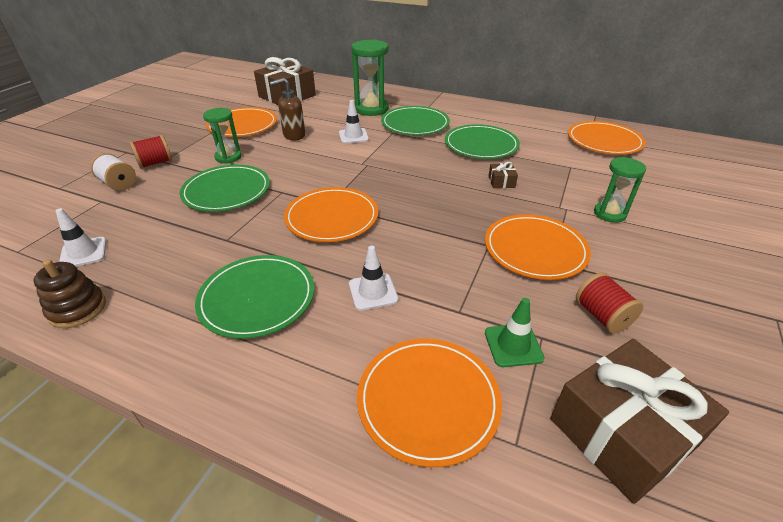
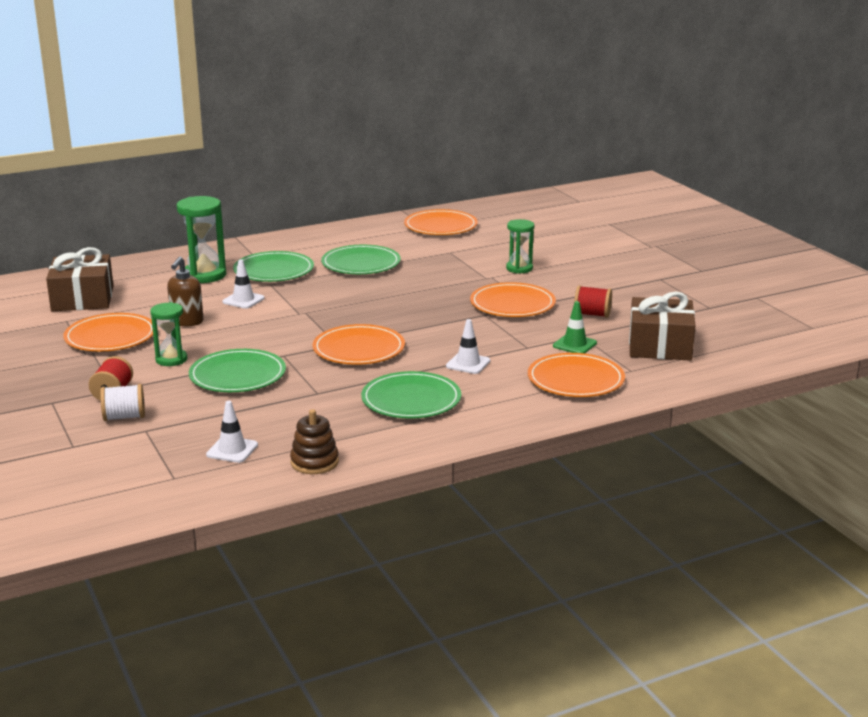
camera: 50 degrees left, 15 degrees down
brown gift [489,162,518,188] -> none

